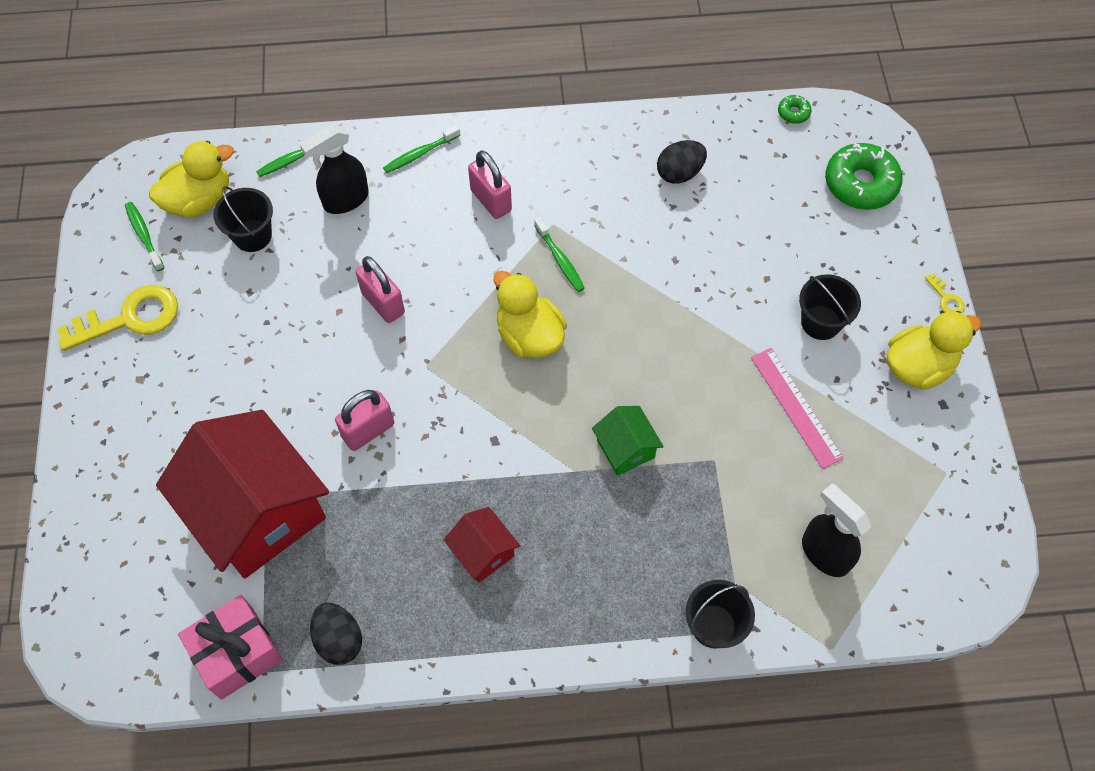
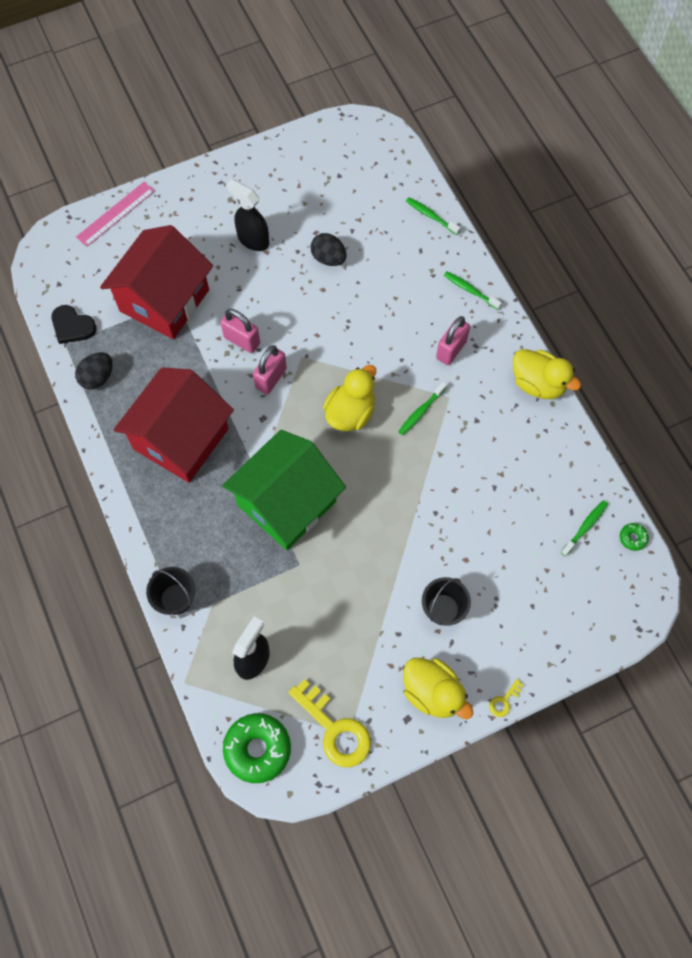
camera: 70 degrees right, 5 degrees up
yellow key [57,285,178,351] -> yellow key moved to [289,679,371,768]
green toothbrush [125,202,164,271] -> green toothbrush moved to [561,500,608,556]
yellow duck [149,141,234,218] -> yellow duck moved to [513,349,581,399]
pink gift [178,595,283,700] -> black heart [52,305,97,344]
black bucket [213,186,273,252] -> none
black spray bottle [300,125,369,214] -> black spray bottle moved to [226,179,269,251]
pink padlock [356,256,405,323] -> pink padlock moved to [253,345,287,394]
red house [444,507,520,583] -> red house [114,367,234,483], size x2.22
green house [592,406,664,476] -> green house [222,430,346,550], size x2.22
black egg [657,140,707,184] -> black egg moved to [311,233,347,266]
pink ruler [751,348,844,469] -> pink ruler moved to [76,182,155,247]
green donut [825,143,902,210] -> green donut moved to [223,713,291,783]

